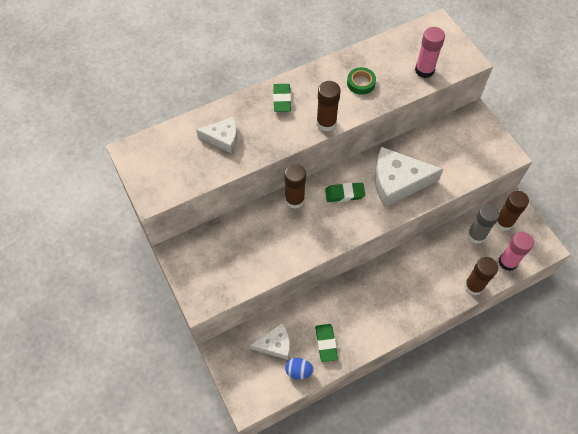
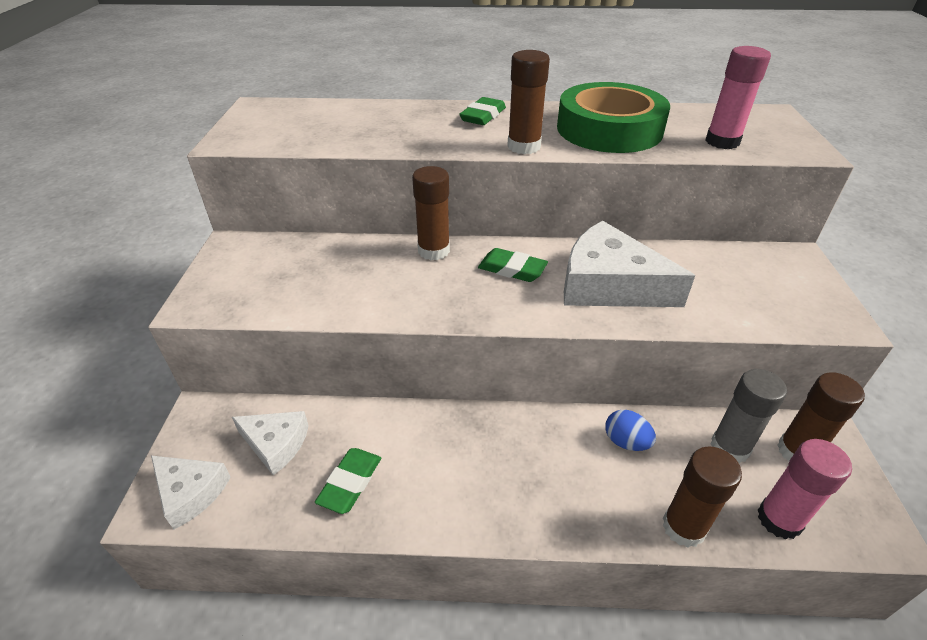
camera: 30 degrees right, 20 degrees down
white cheese [196,117,238,154] -> white cheese moved to [151,456,231,529]
blue egg [285,358,314,379] -> blue egg moved to [605,410,656,451]
green tape [347,67,376,95] -> green tape [557,82,670,153], size x2.32

